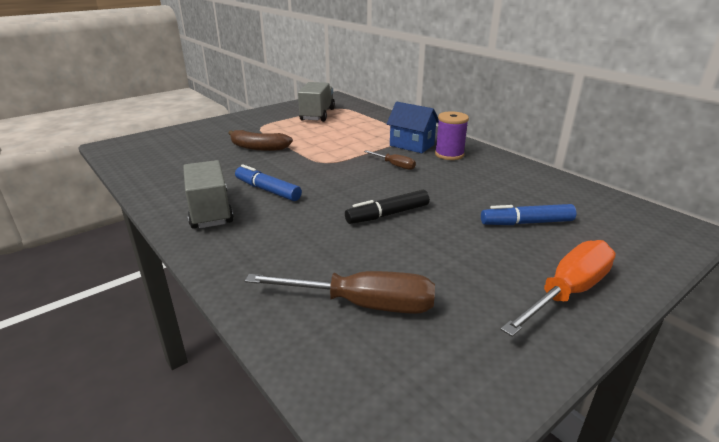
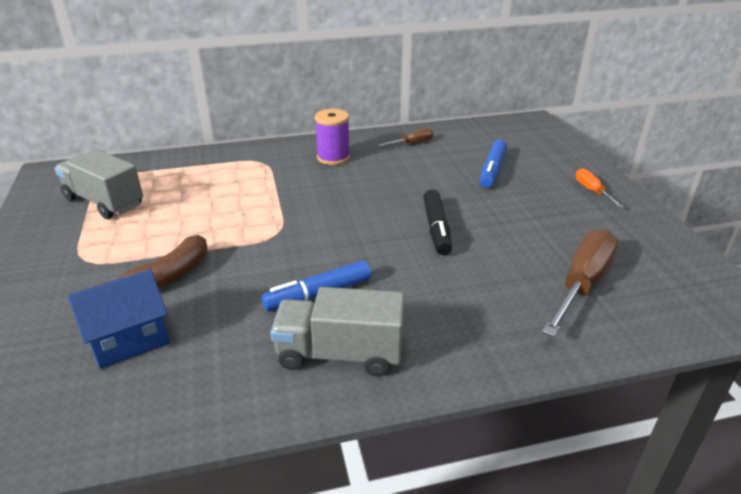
camera: 65 degrees left, 5 degrees up
brown screwdriver [364,150,416,170] -> brown screwdriver moved to [378,128,434,147]
blue house [387,102,439,153] -> blue house moved to [68,269,170,369]
orange screwdriver [500,240,616,337] -> orange screwdriver [576,168,624,208], size x0.51

